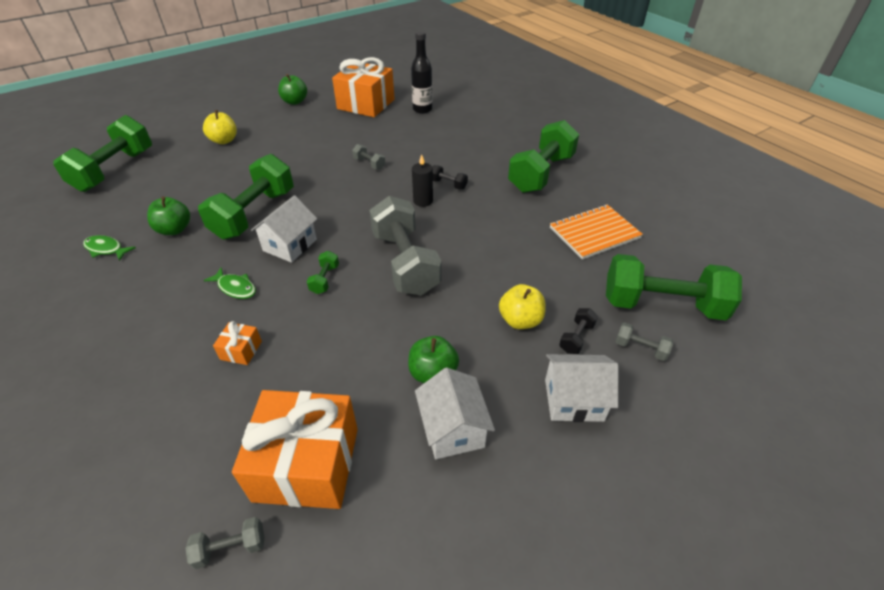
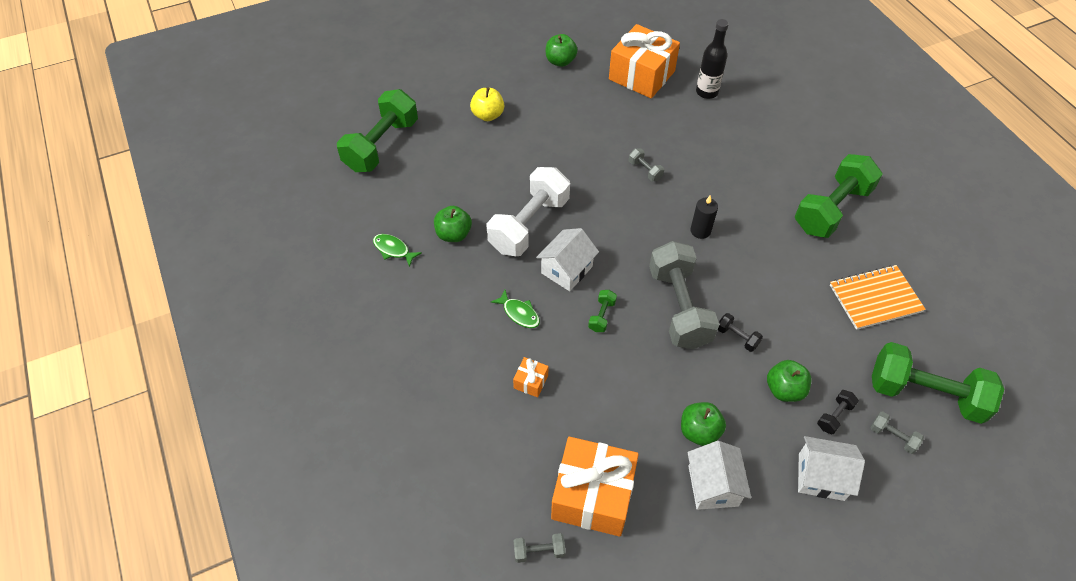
camera: 10 degrees right, 10 degrees up
green dumbbell [198,154,294,240] -> white dumbbell [487,167,570,256]
black dumbbell [432,165,468,190] -> black dumbbell moved to [718,313,763,352]
yellow apple [499,284,545,329] -> green apple [767,360,811,402]

